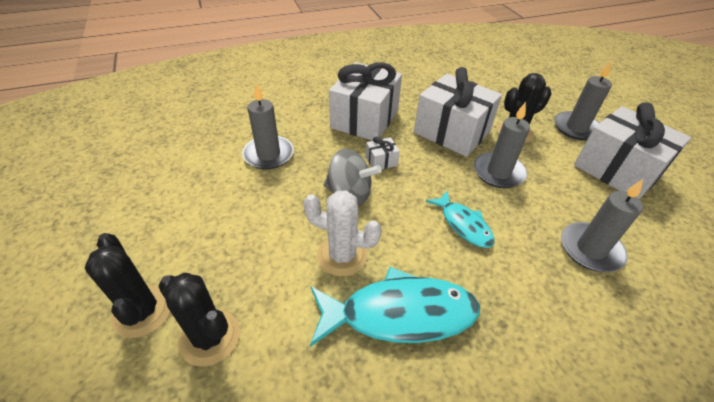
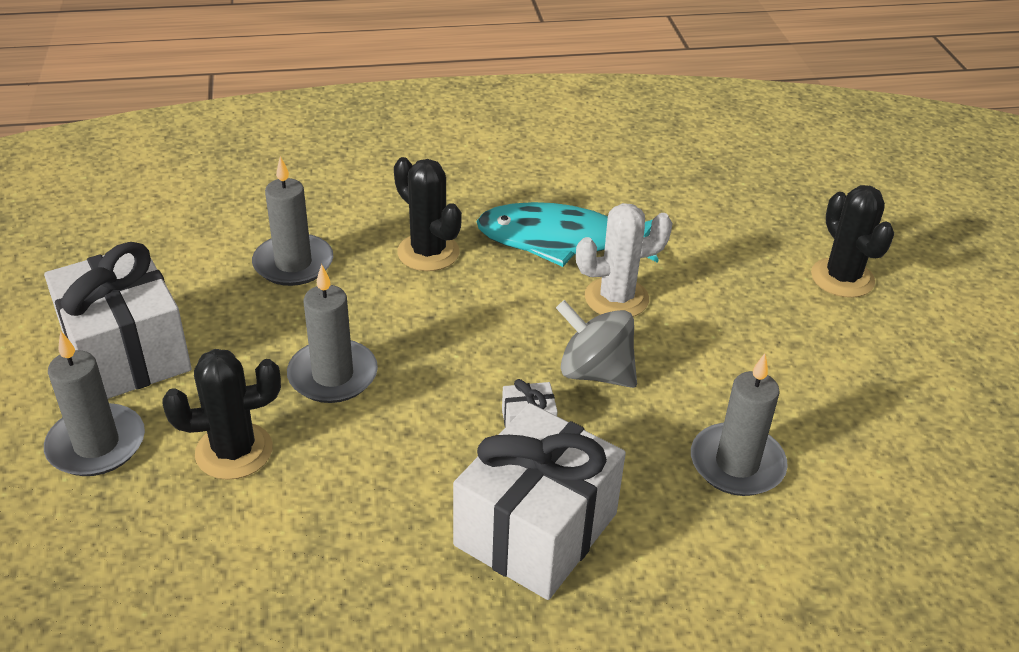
camera: 170 degrees left, 5 degrees down
black cactus [158,273,240,366] -> black cactus moved to [394,157,462,271]
white cactus [303,190,382,276] -> white cactus turned 45 degrees counterclockwise [576,203,673,317]
white gift [414,67,502,157] -> none
turquoise fish [426,190,495,248] -> none

